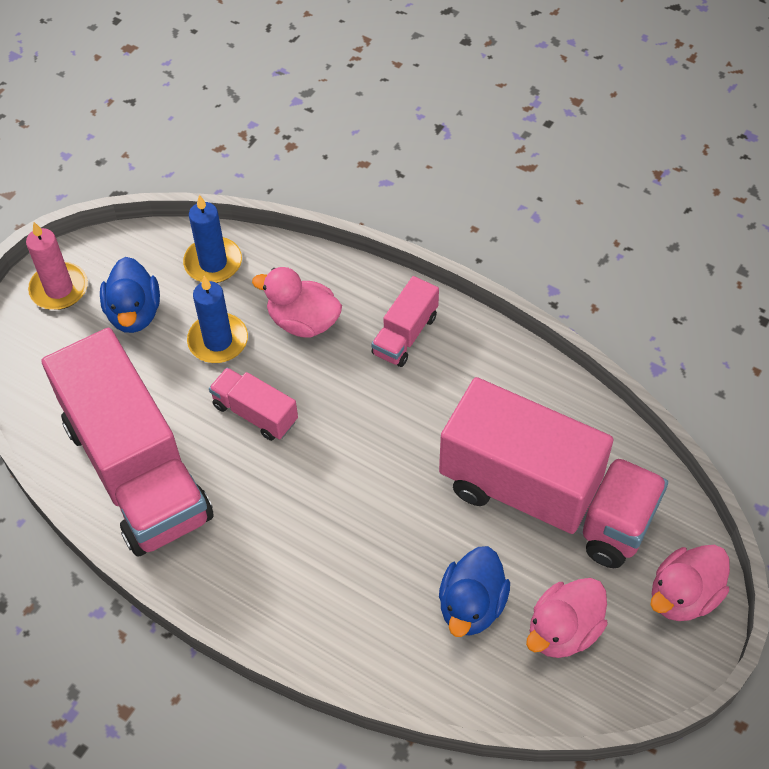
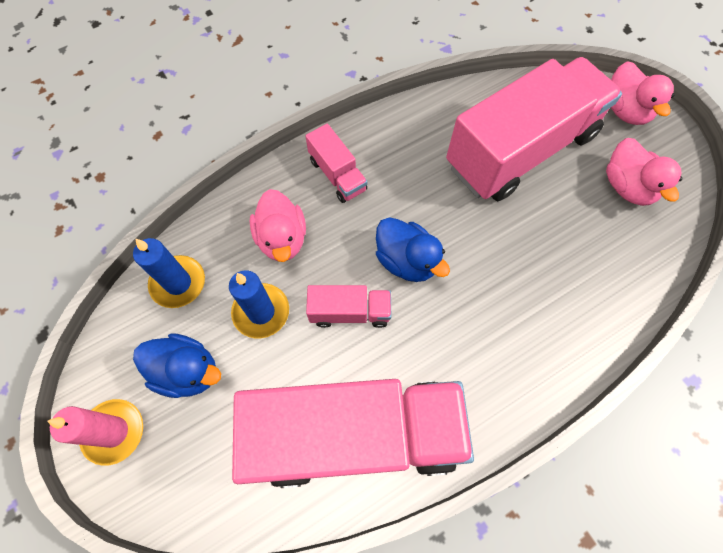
camera: 65 degrees left, 10 degrees up
pink truck [209,368,298,441] -> pink truck turned 150 degrees counterclockwise [306,285,392,328]
pink duck [252,267,342,338] -> pink duck turned 60 degrees counterclockwise [250,189,306,262]
blue duck [439,546,510,637] -> blue duck moved to [376,217,450,282]

